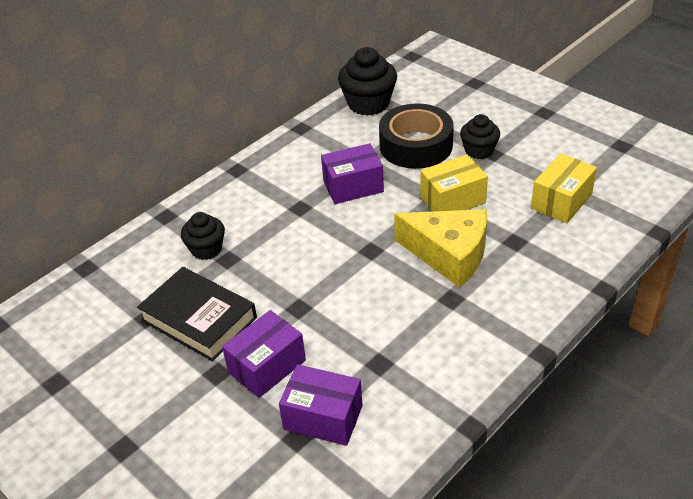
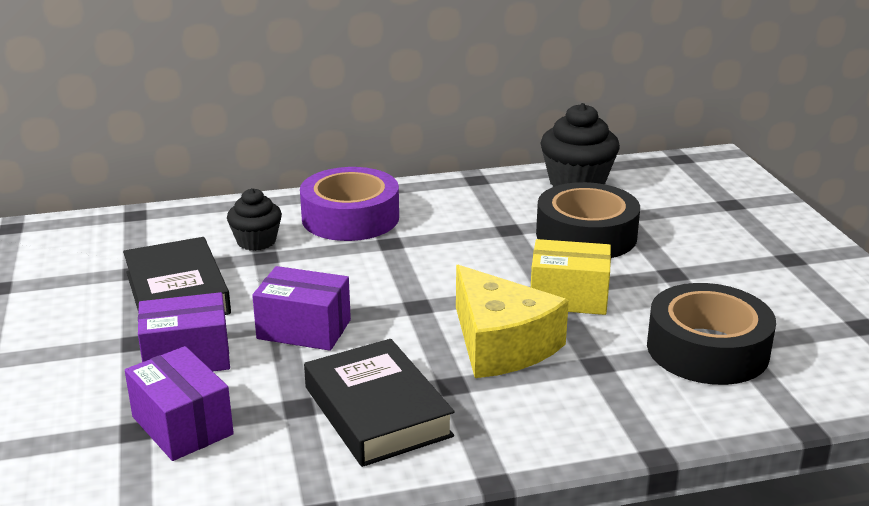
camera: 30 degrees right, 15 degrees down
purple box [321,143,384,204] -> purple box moved to [252,266,351,351]
black cupcake [460,114,500,159] -> none
yellow box [531,153,597,223] -> black tape [647,283,776,385]
none -> purple tape [300,167,399,241]
none -> black book [304,339,455,467]

